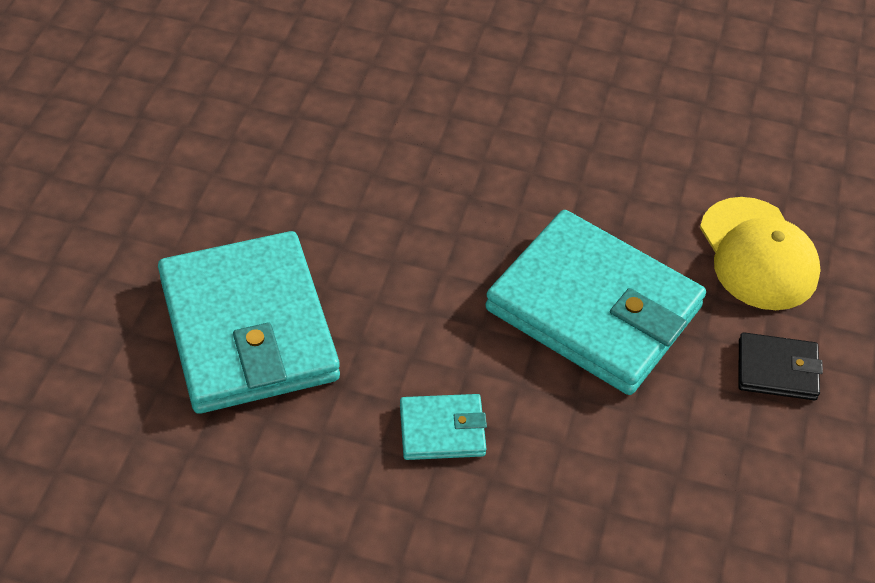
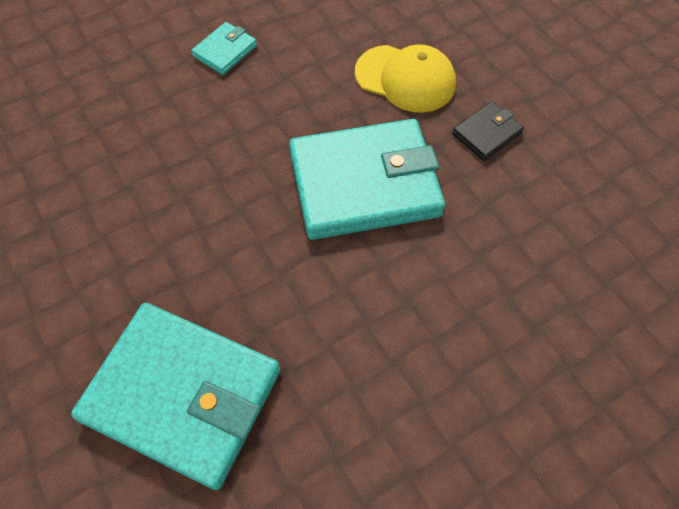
camera: 45 degrees left, 10 degrees up
turquoise wallet [400,394,487,460] -> turquoise wallet moved to [191,22,257,75]

